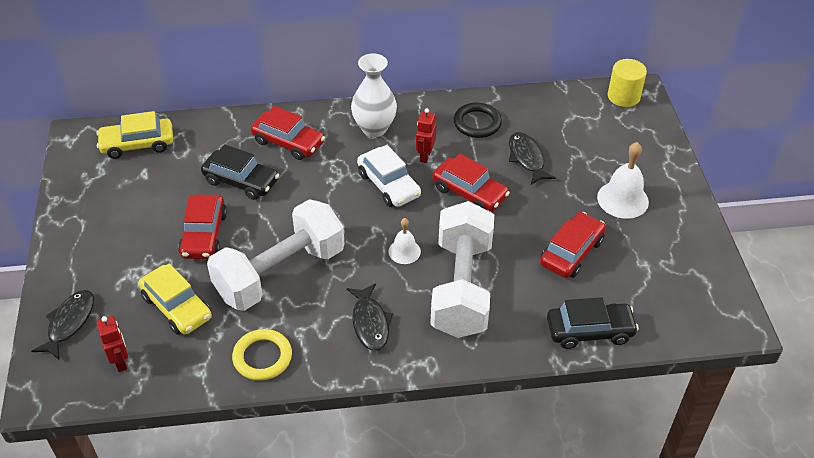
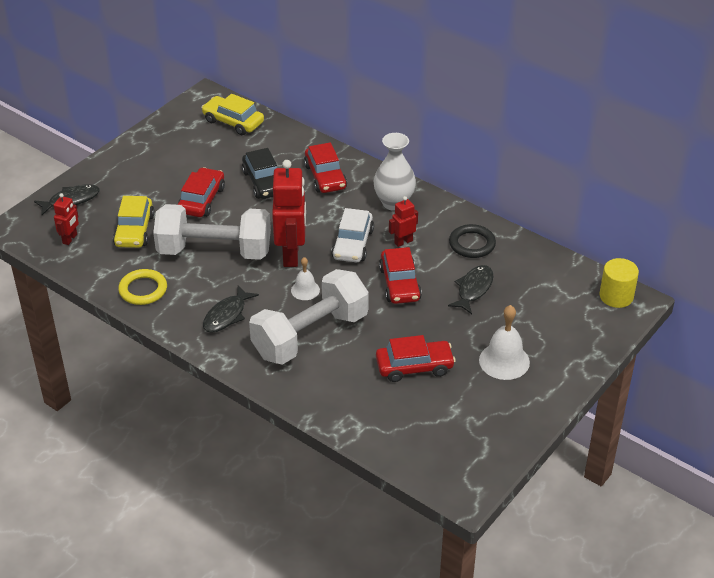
camera: 45 degrees right, 5 degrees down
red car [178,194,227,259] -> red car turned 150 degrees clockwise [177,167,225,217]
black car [547,297,639,349] -> none
none -> red robot [272,160,306,267]

